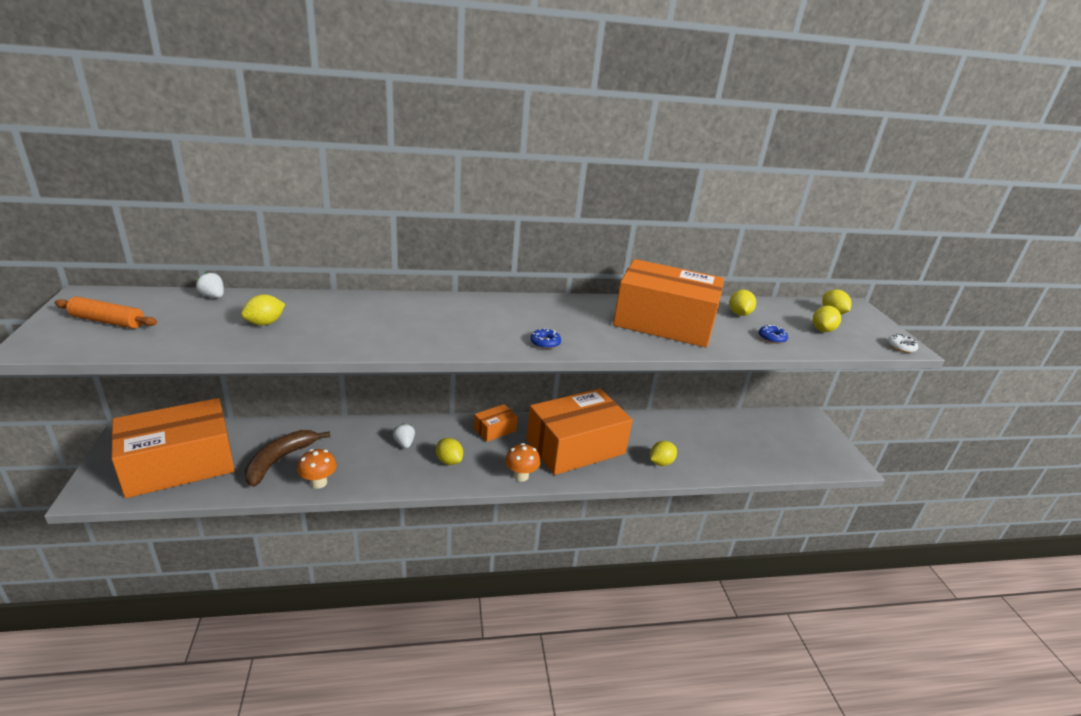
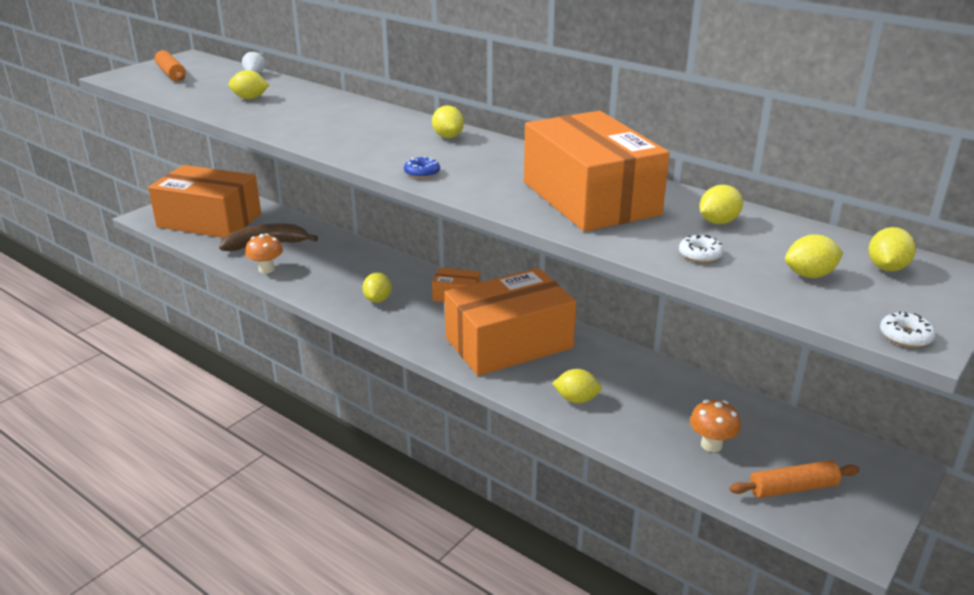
camera: 50 degrees right, 0 degrees up
white strawberry [393,423,415,448] -> none
orange mushroom [505,443,540,482] -> orange mushroom moved to [690,400,741,452]
orange box [526,389,633,475] -> orange box turned 45 degrees counterclockwise [444,268,576,376]
blue donut [759,325,788,344] -> white donut [679,235,724,263]
none -> yellow lemon [432,106,464,138]
none -> orange rolling pin [729,460,860,498]

